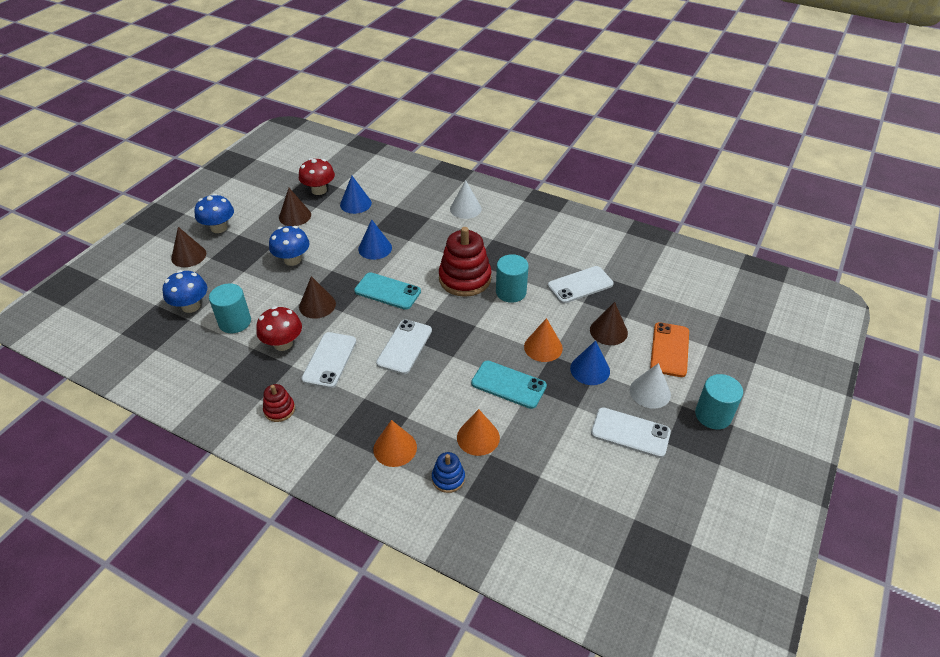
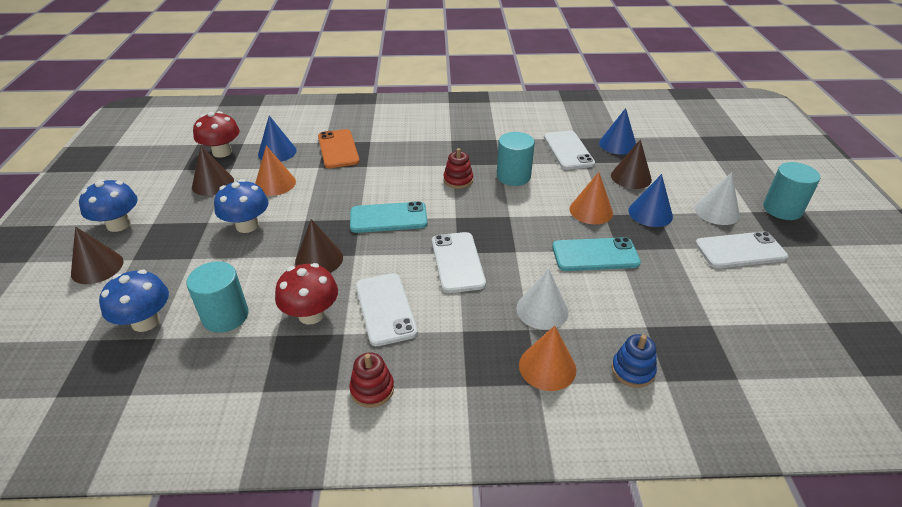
camera: 30 degrees left, 5 degrees down
blue cone [358,219,392,260] -> blue cone moved to [599,108,636,155]
red stacking toy [439,227,491,297] -> red stacking toy [443,148,473,189], size x0.50
white cone [450,180,482,219] -> white cone moved to [516,269,569,330]
orange cone [457,409,500,456] -> orange cone moved to [255,146,296,196]
white phone [548,266,614,304] -> white phone turned 45 degrees counterclockwise [544,131,595,170]
orange phone [650,322,689,377] -> orange phone moved to [318,129,360,168]

